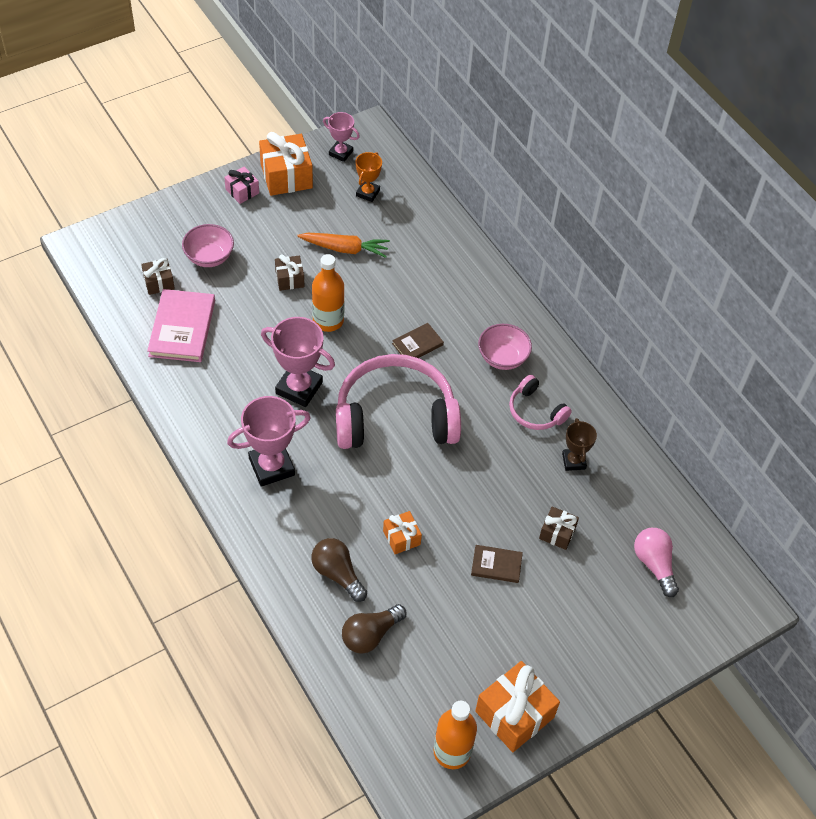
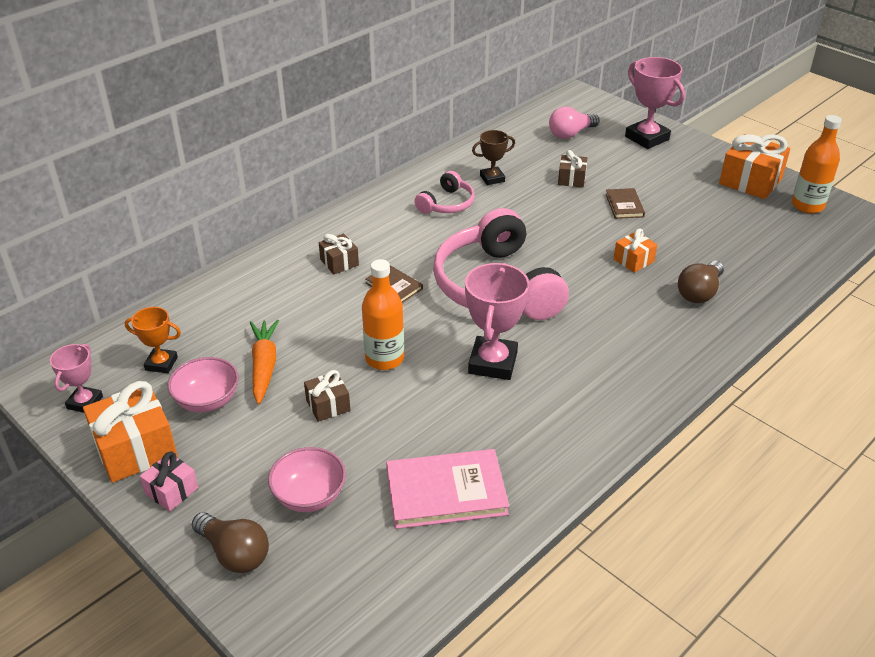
camera: 100 degrees left, 15 degrees down
brown gift [141,258,175,295] -> brown gift moved to [319,234,359,274]
pink trophy [227,396,311,487] -> pink trophy moved to [625,57,685,149]
brown light bulb [342,604,406,654] -> brown light bulb moved to [192,512,269,573]
pink bowl [478,324,532,370] -> pink bowl moved to [168,357,239,412]

